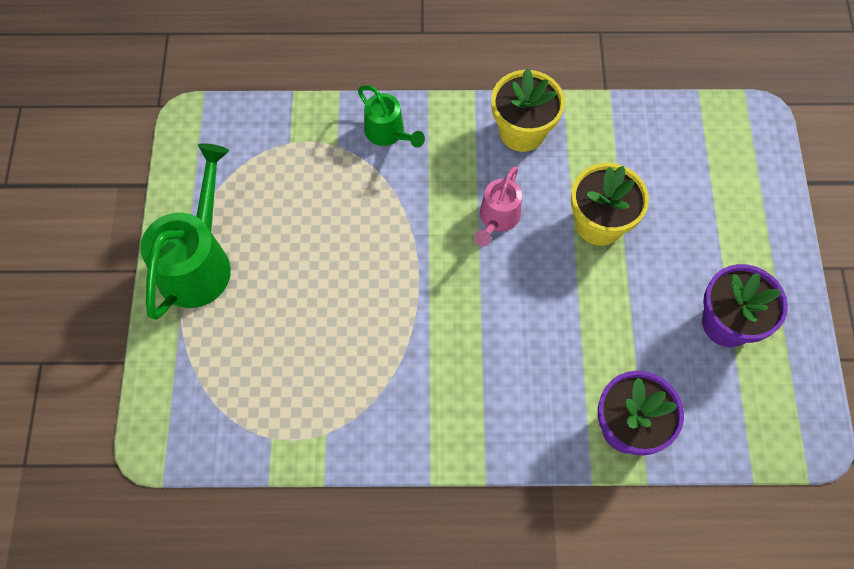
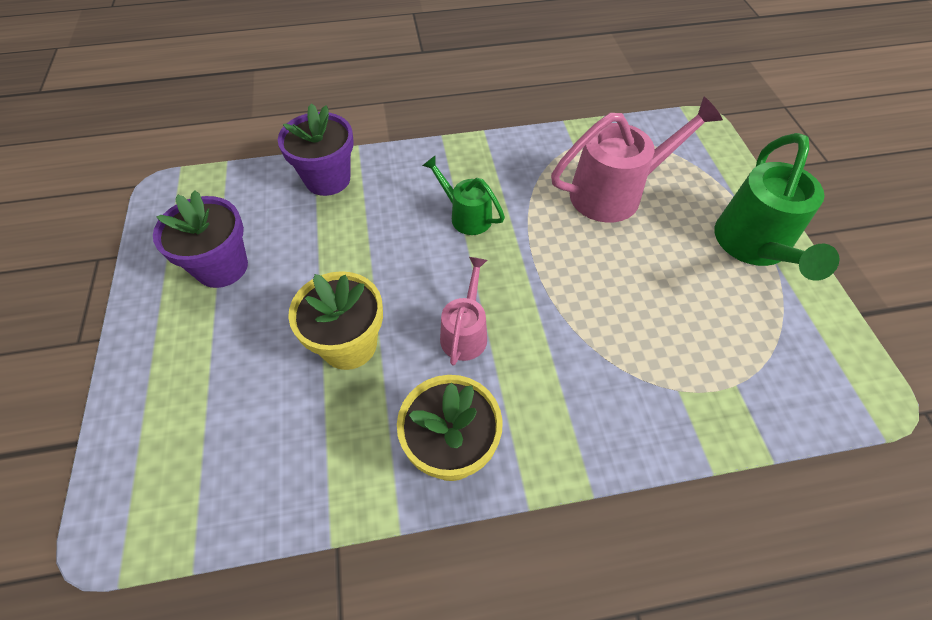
camera: 170 degrees right, 10 degrees down
green watering can [358,85,425,148] -> green watering can moved to [422,156,505,235]
none -> pink watering can [551,97,723,223]

